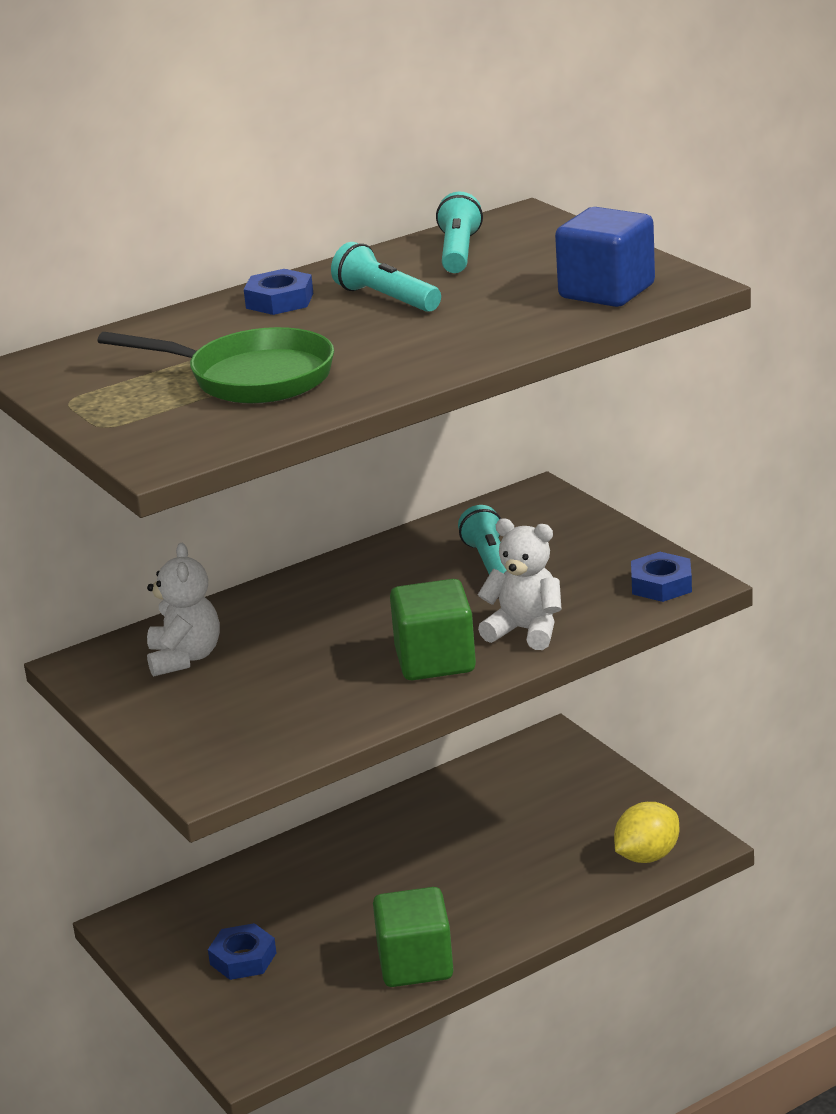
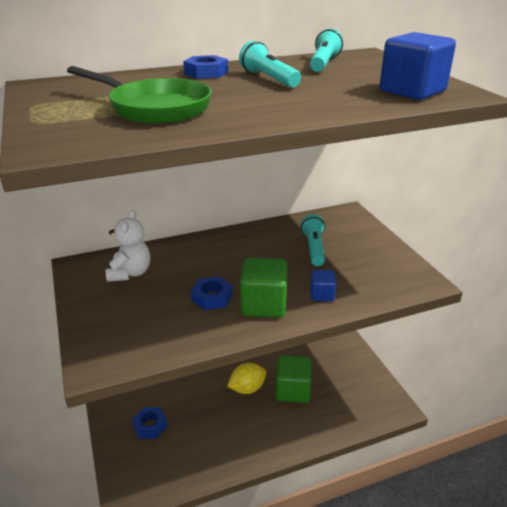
camera: 10 degrees right, 5 degrees up
green cube [373,887,453,987] -> green cube moved to [276,355,312,403]
white teddy bear [478,519,562,650] -> blue cube [310,270,336,301]
yellow lemon [614,802,679,863] -> yellow lemon moved to [227,363,266,394]
blue nut [631,552,692,602] -> blue nut moved to [191,276,233,310]

